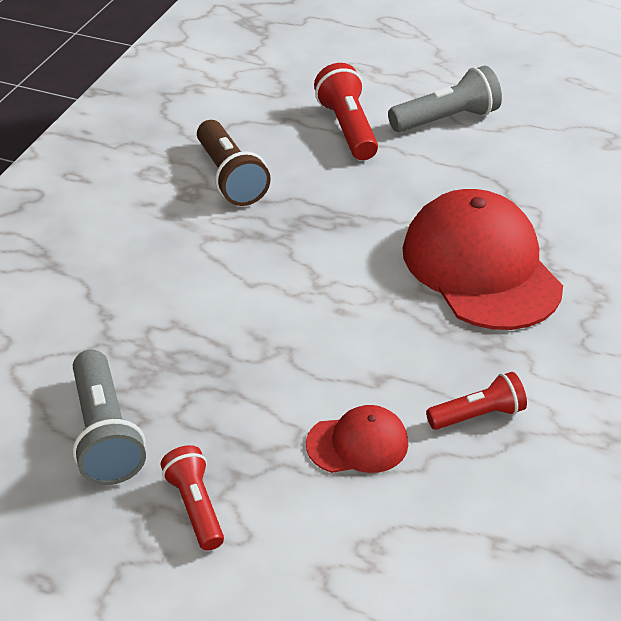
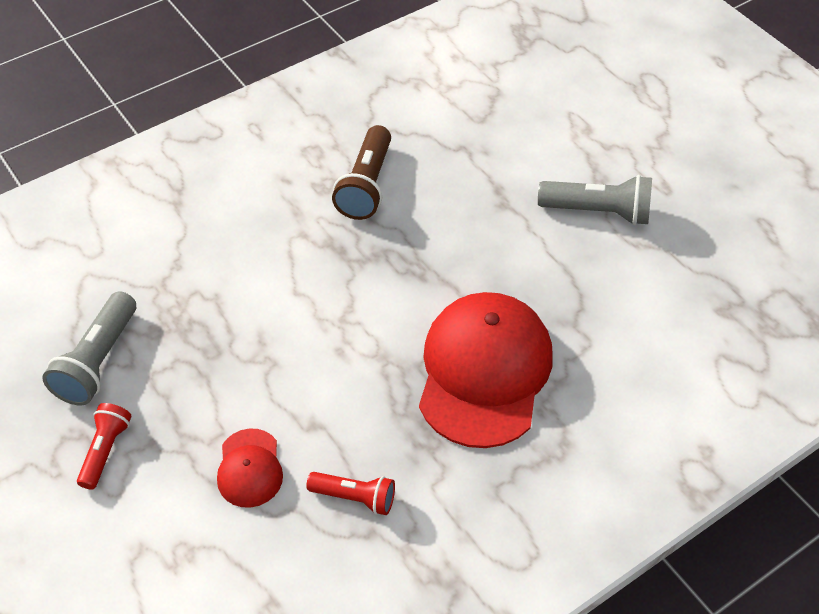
camera: 35 degrees right, 10 degrees up
red cap [306,405,408,473] -> red cap turned 60 degrees clockwise [217,429,283,508]
red flashlight [314,63,378,160] -> none

